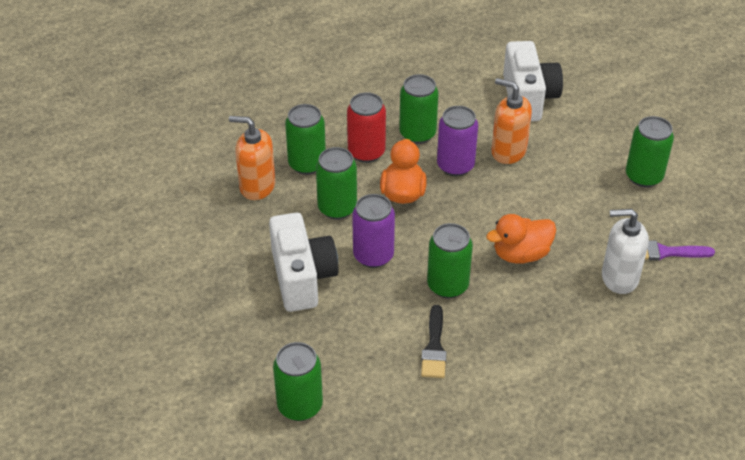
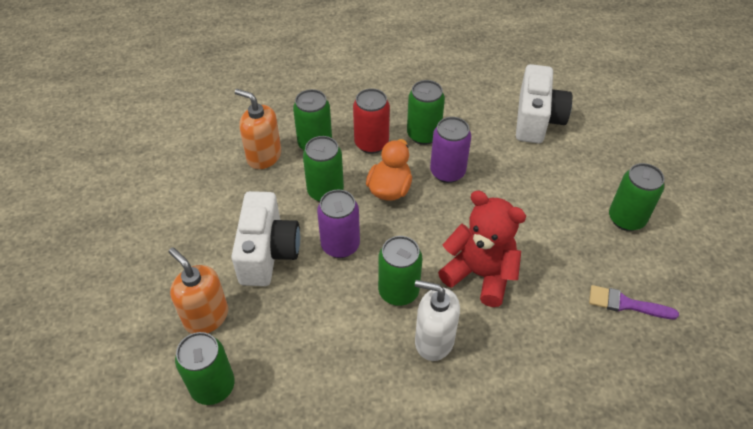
camera: 15 degrees right, 5 degrees up
black brush [421,305,447,378] -> none
orange duck [486,214,556,264] -> red teddy bear [438,191,526,307]
orange soap dispenser [491,78,532,164] -> orange soap dispenser moved to [169,247,228,334]
white soap dispenser [602,209,649,294] -> white soap dispenser moved to [415,280,460,361]

